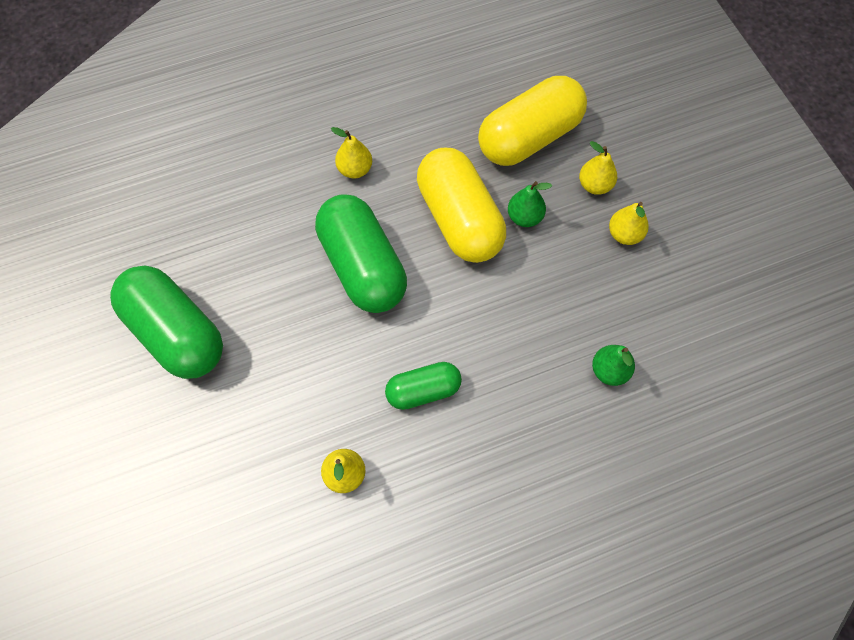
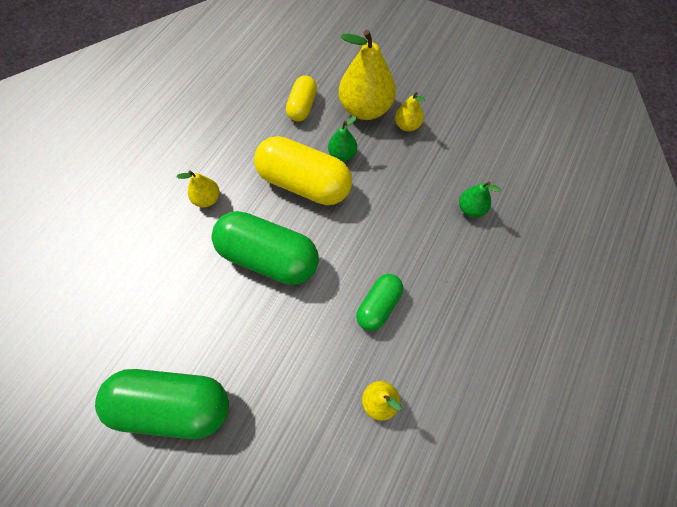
camera: 40 degrees left, 0 degrees up
yellow capsule [478,76,587,166] -> yellow capsule [286,75,317,121], size x0.55
yellow pear [579,141,617,195] -> yellow pear [339,30,396,120], size x1.99

